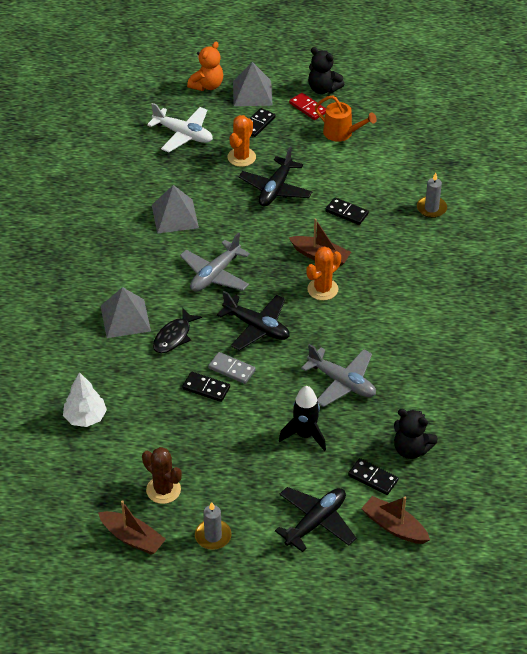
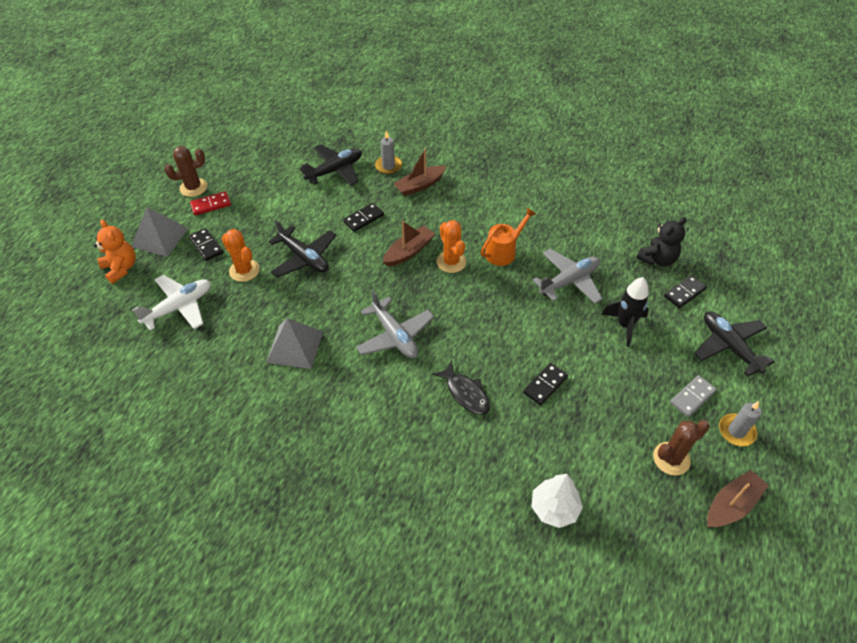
camera: 70 degrees left, 5 degrees up
grey pyramid [101,287,151,338] -> none
grey domino [208,352,256,384] -> grey domino moved to [670,375,717,417]
black plane [217,291,290,351] -> black plane moved to [300,145,362,186]
black teddy bear [308,47,344,94] -> brown cactus [164,146,207,197]
orange watering can [315,95,377,142] -> orange watering can moved to [481,207,536,266]
brown boat [361,496,430,544] -> brown boat moved to [393,148,447,196]

